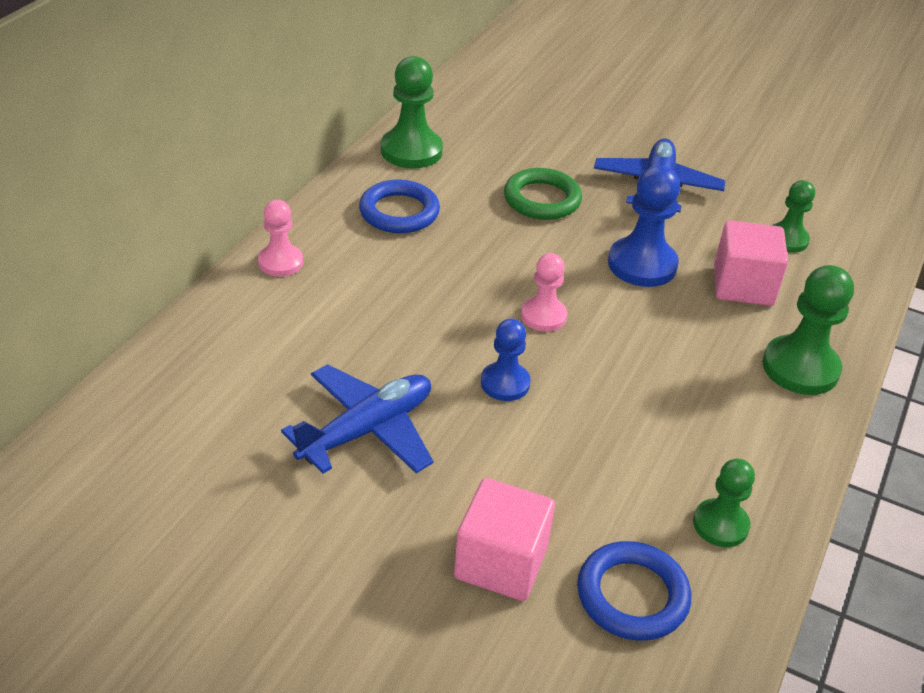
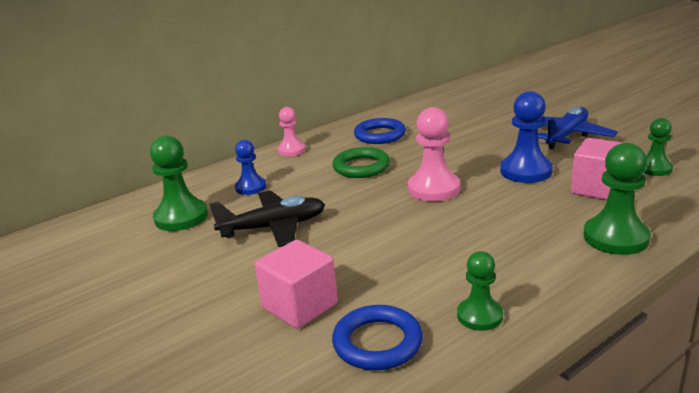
camera: 30 degrees right, 15 degrees down
blue plane [281,364,433,474] -> black plane [209,190,325,247]
green pawn [381,56,443,168] -> green pawn moved to [150,136,208,231]
blue pawn [481,319,531,401] -> blue pawn moved to [235,140,266,195]
green ring [504,168,582,220] -> green ring moved to [333,147,390,178]
pink pawn [521,253,567,332] -> pink pawn [408,107,460,201], size x1.59

